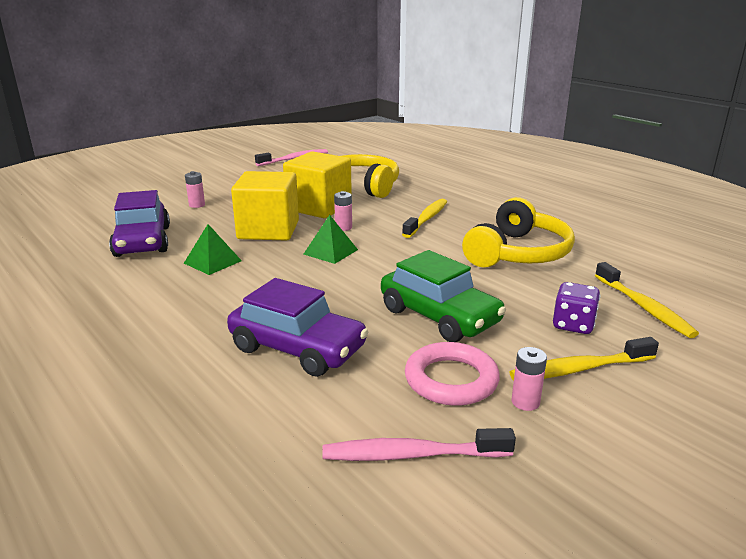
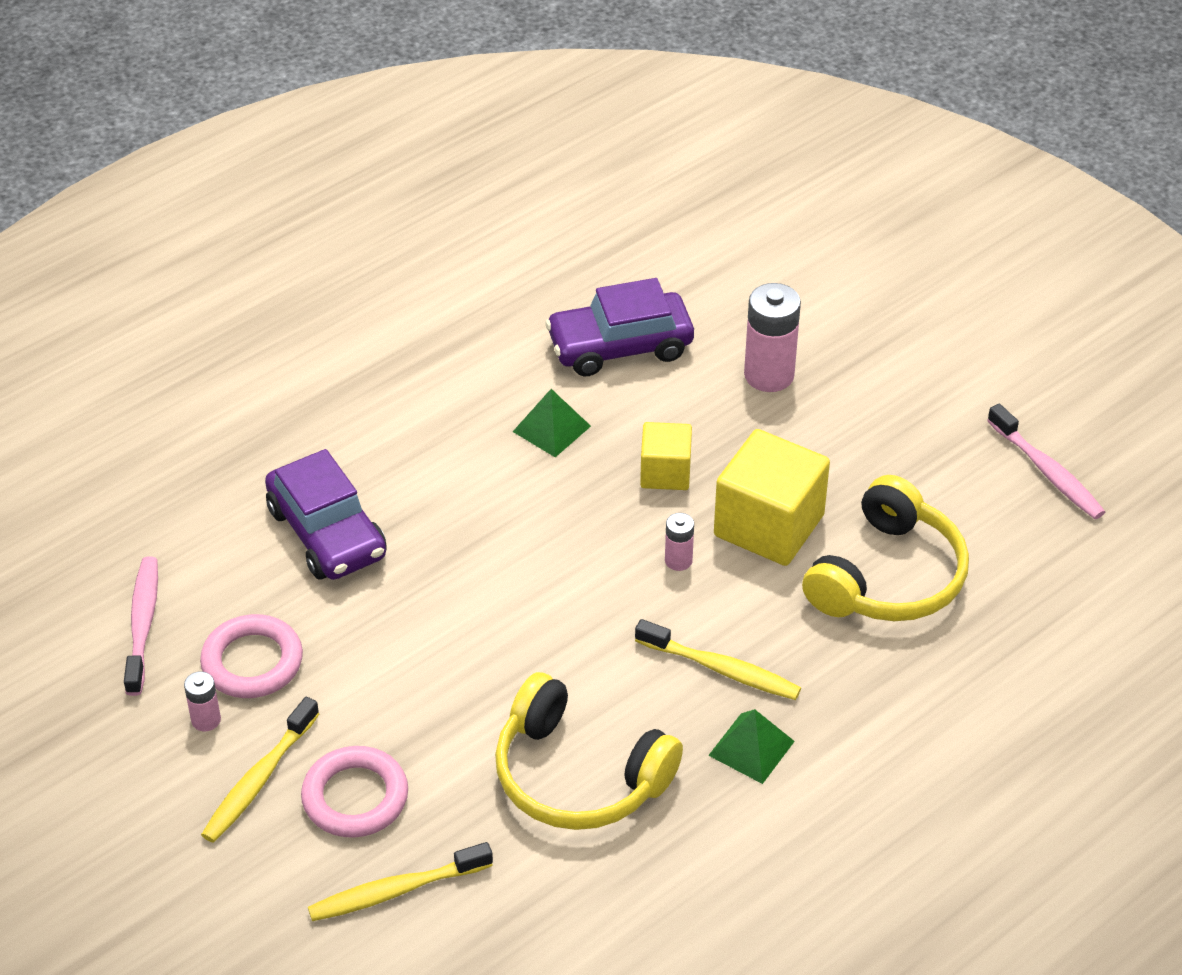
camera: 90 degrees right, 20 degrees up
pink battery [185,171,205,208] -> pink battery [744,283,801,392], size x1.94
purple car [227,278,368,377] -> purple car turned 60 degrees counterclockwise [265,449,387,580]
yellow cube [231,171,299,241] -> yellow cube [640,422,692,490], size x0.58
green pyramid [303,215,358,264] -> green pyramid moved to [708,709,795,784]
green car [381,250,506,342] -> none
yellow toothbrush [510,337,659,381] -> yellow toothbrush turned 135 degrees counterclockwise [201,697,319,843]
purple dice [553,282,601,334] -> pink ring [301,746,408,838]

